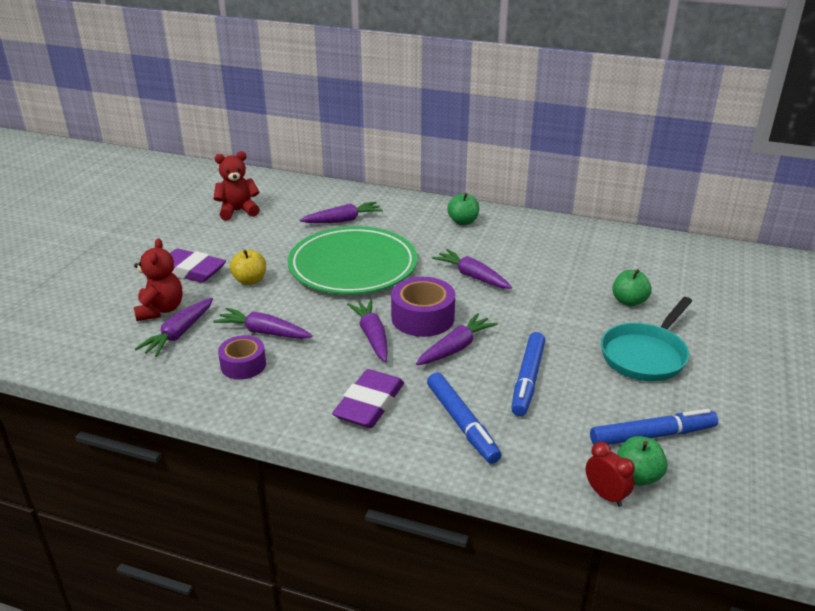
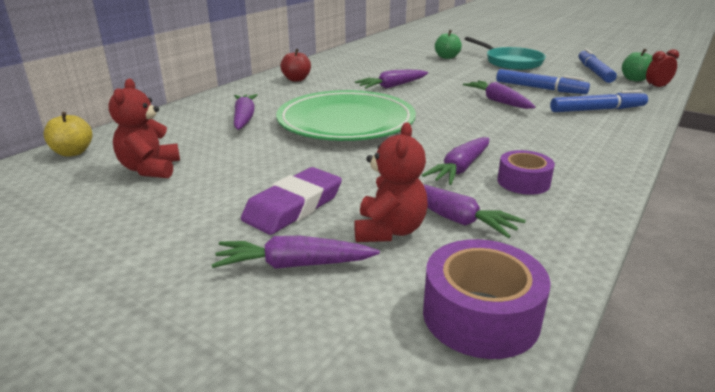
camera: 75 degrees left, 5 degrees down
red teddy bear [134,239,182,321] -> red teddy bear turned 90 degrees clockwise [354,122,428,242]
yellow apple [230,250,266,285] -> yellow apple moved to [44,112,92,157]
purple eraser [332,369,404,428] -> none
purple carrot [347,299,388,362] -> purple carrot moved to [211,236,380,269]
purple tape [391,277,455,337] -> purple tape moved to [423,239,551,359]
green apple [447,193,479,225] -> red apple [280,49,311,82]

